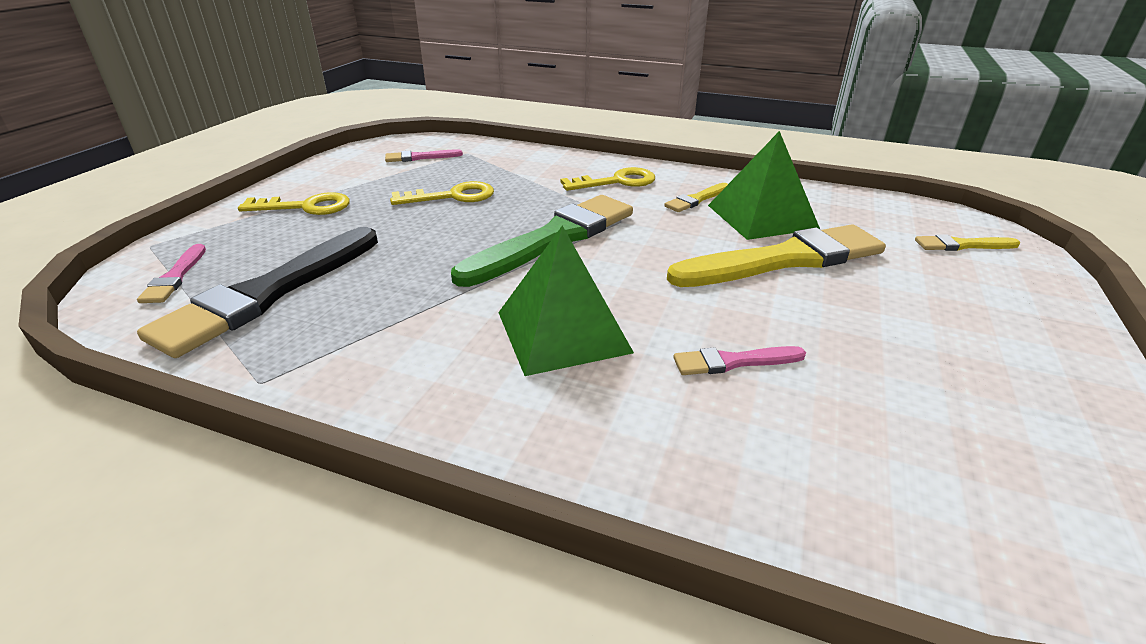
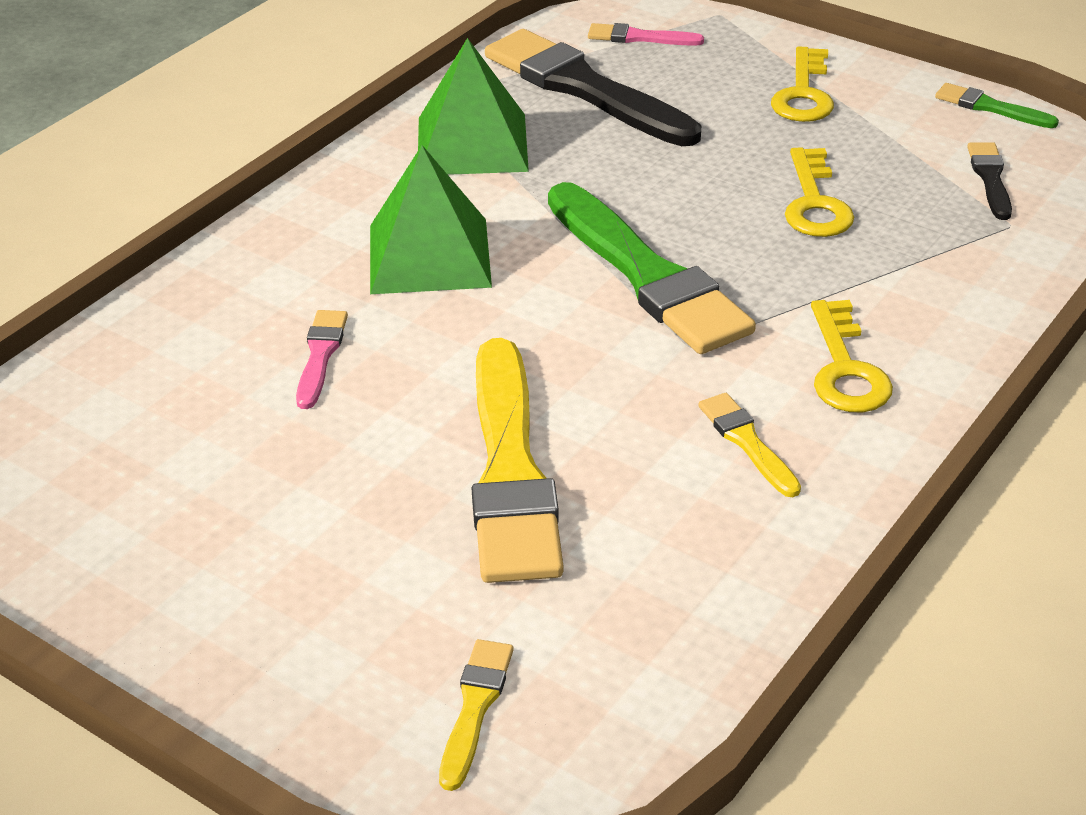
camera: 105 degrees right, 5 degrees up
pink brush [385,149,463,162] -> black brush [967,142,1012,220]
green pyramid [708,131,820,240] -> green pyramid moved to [418,38,529,175]
none -> green brush [935,83,1059,128]

